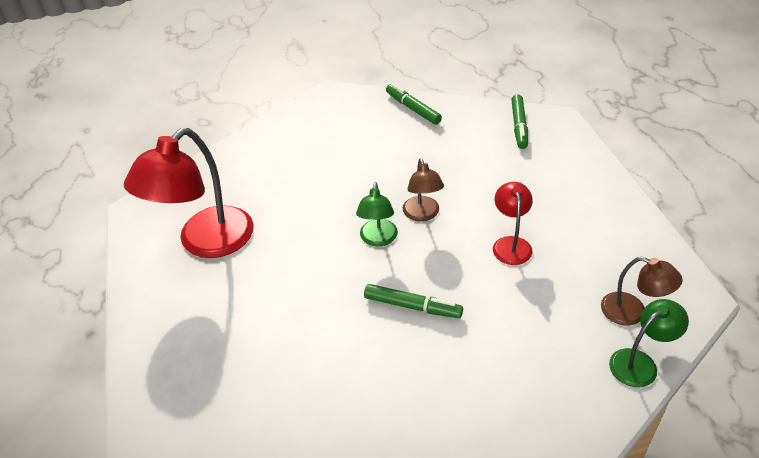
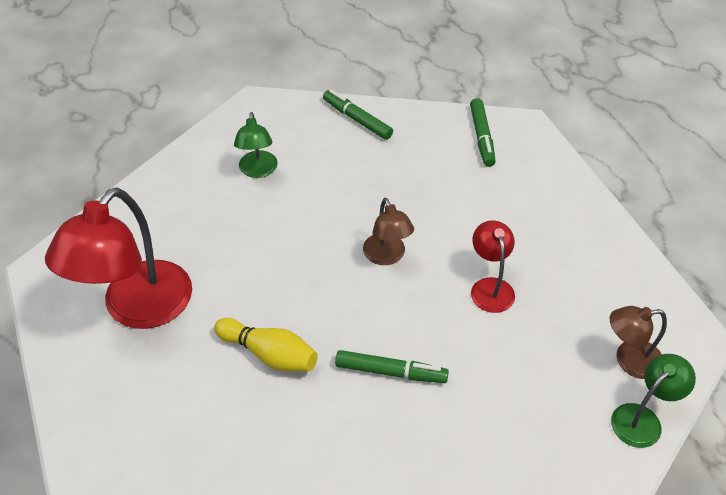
camera: 10 degrees left, 5 degrees up
green lamp [356,182,398,246] -> green lamp moved to [234,112,278,178]
brown lamp [601,257,683,326] -> brown lamp turned 150 degrees clockwise [610,306,667,379]
none -> yellow bowling pin [214,318,318,372]

